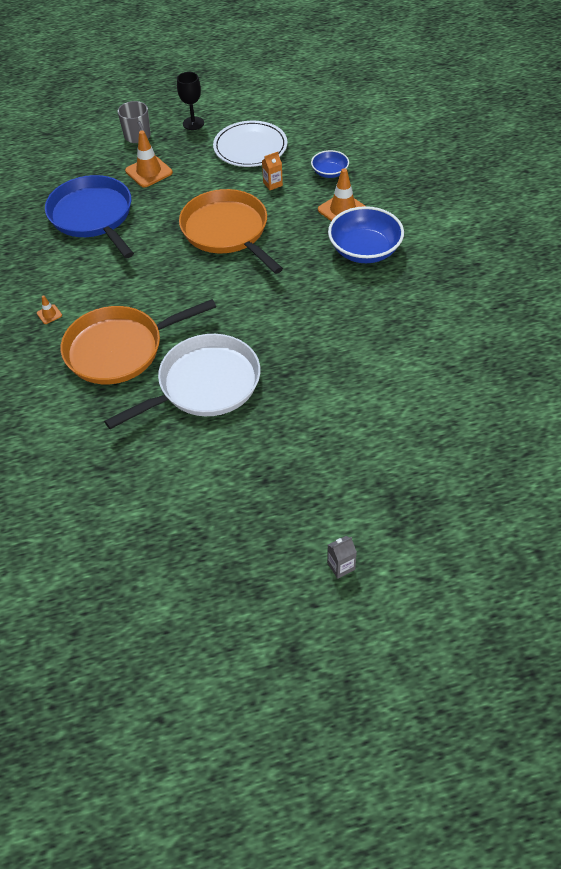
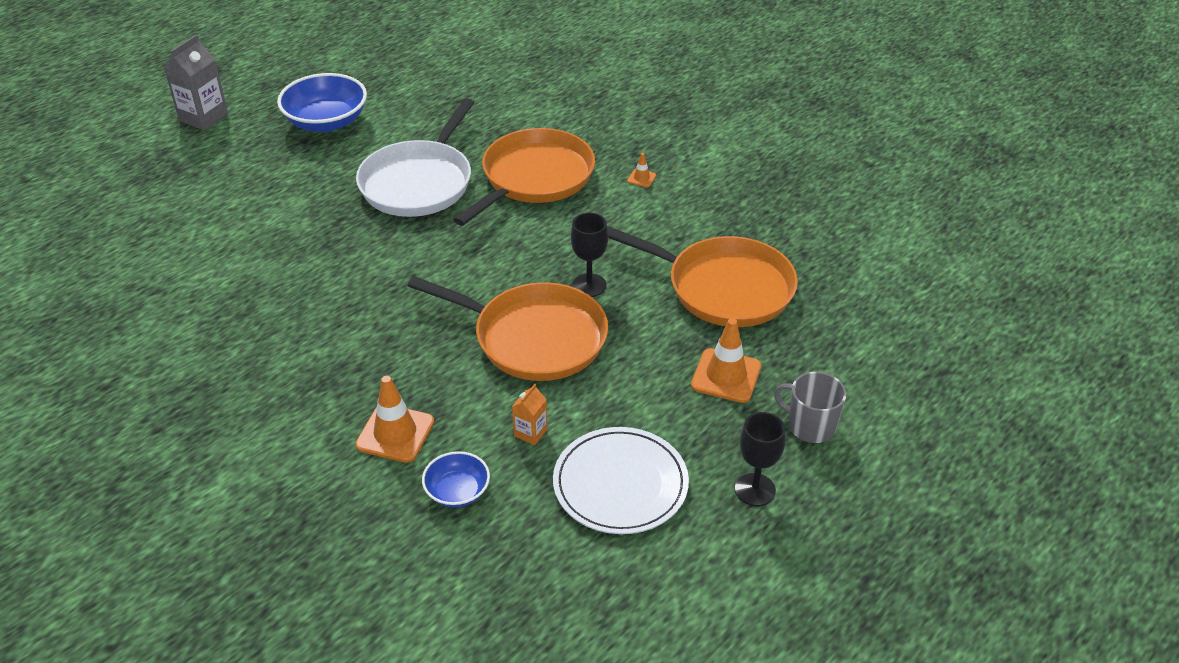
camera: 145 degrees right, 10 degrees down
blue pan [45,175,134,258] -> orange pan [607,226,798,327]
grey carton [327,536,357,579] -> grey carton [164,35,228,130], size x1.88
blue bowl [328,206,404,263] -> blue bowl moved to [277,73,367,132]
none -> black goblet [571,213,608,297]

